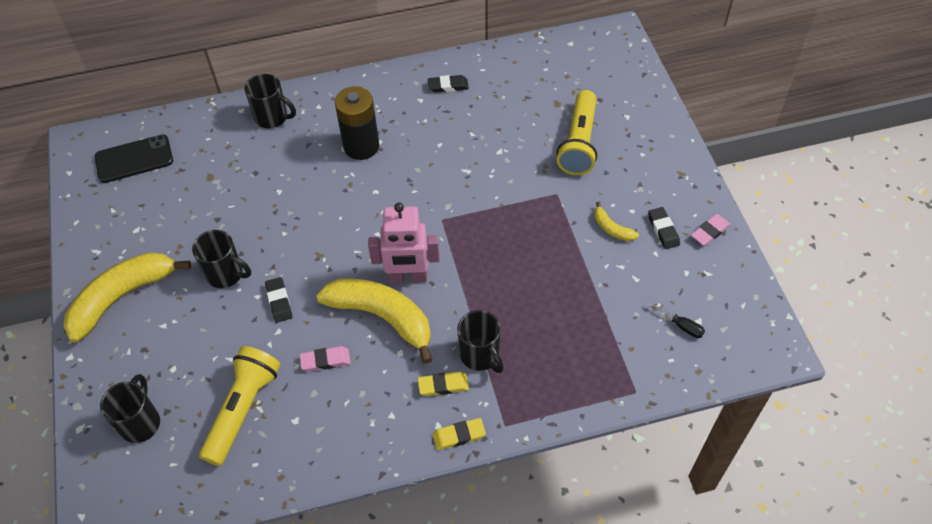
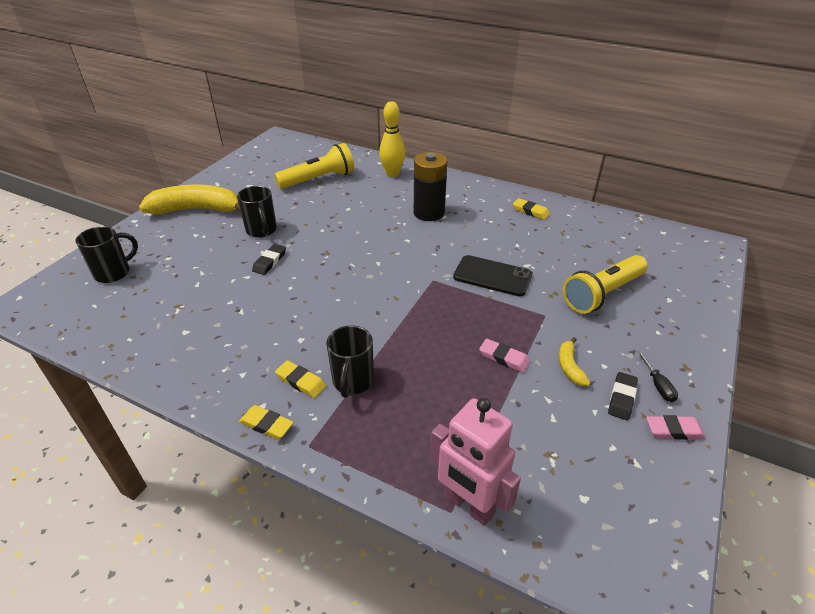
camera: 40 degrees right, 15 degrees down
black phone [95,134,173,183] -> black phone moved to [453,255,533,297]
yellow flashlight [199,346,280,466] -> yellow flashlight moved to [274,143,354,189]
black mug [244,74,296,128] -> yellow bowling pin [379,101,405,177]
pink eraser [300,346,351,372] -> pink eraser moved to [479,339,530,373]
yellow banana [316,279,433,364] -> none
pink robot [368,203,440,283] -> pink robot moved to [430,398,521,526]
black eraser [428,75,469,93] -> yellow eraser [513,198,550,220]
black screwdriver [647,302,705,338] -> black screwdriver moved to [637,350,678,402]

